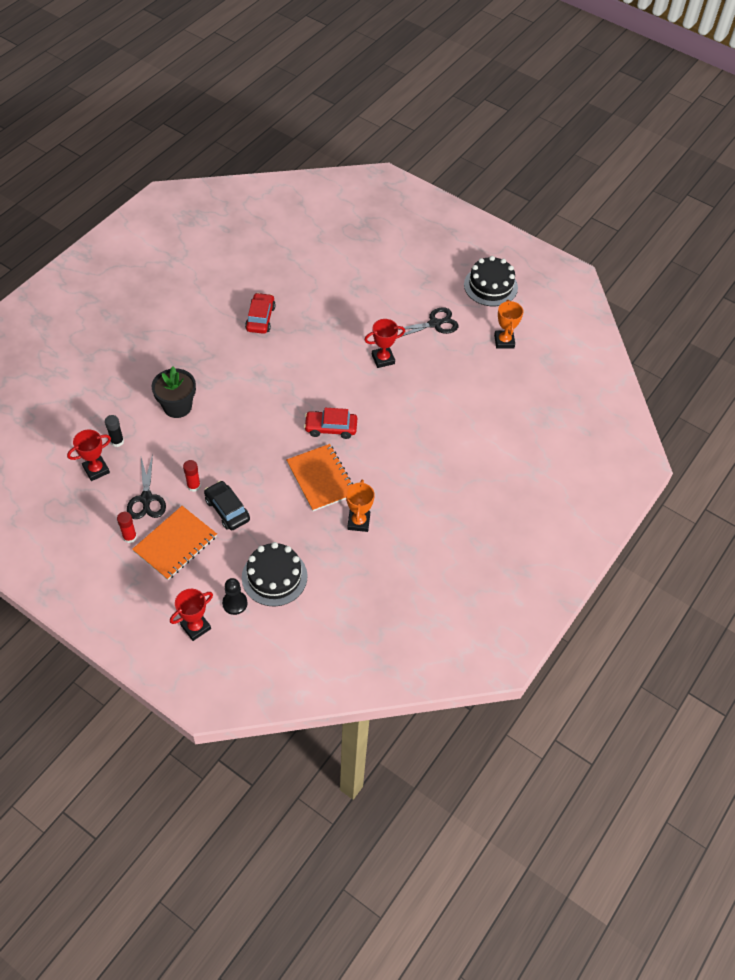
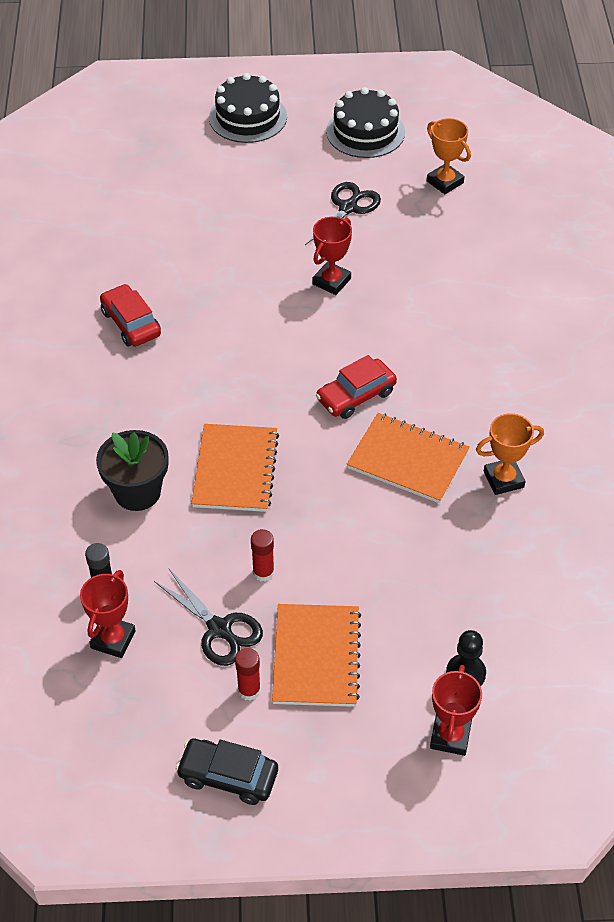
camera: 35 degrees left, 5 degrees down
black car [204,481,250,530] -> black car moved to [176,739,278,805]
black cake [242,542,307,606] -> black cake moved to [209,73,287,143]
orange trophy [346,479,375,532] -> orange trophy turned 75 degrees counterclockwise [476,413,544,495]
none -> orange notebook [191,424,279,512]

